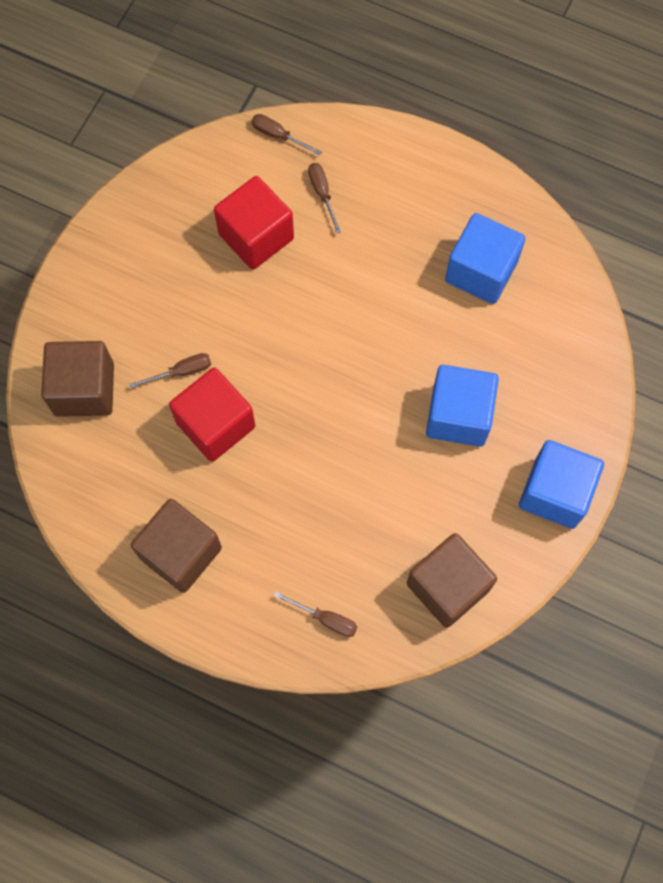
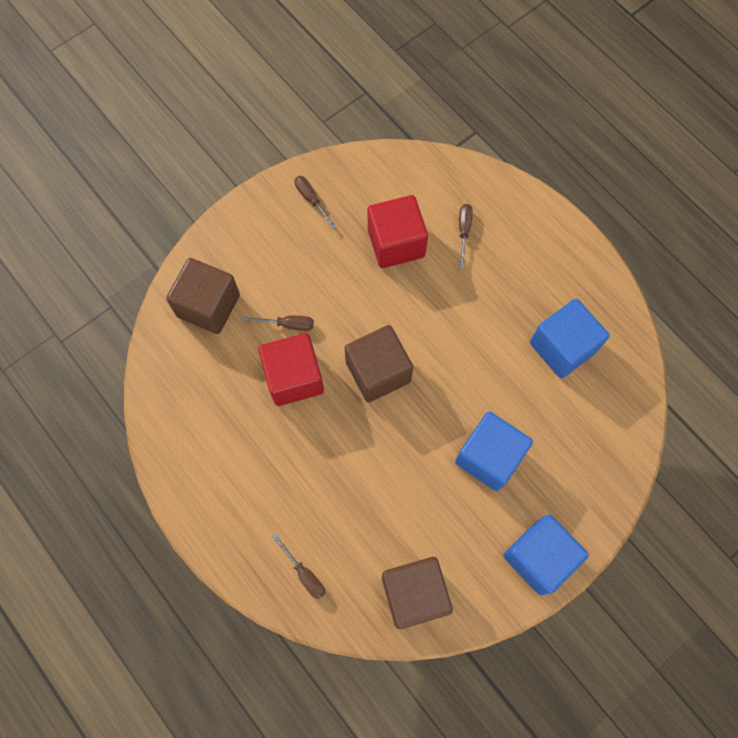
camera: 25 degrees right, 0 degrees up
brown cube [131,499,222,593] -> brown cube moved to [345,325,413,403]
brown screwdriver [251,114,322,156] -> brown screwdriver moved to [294,176,336,229]

